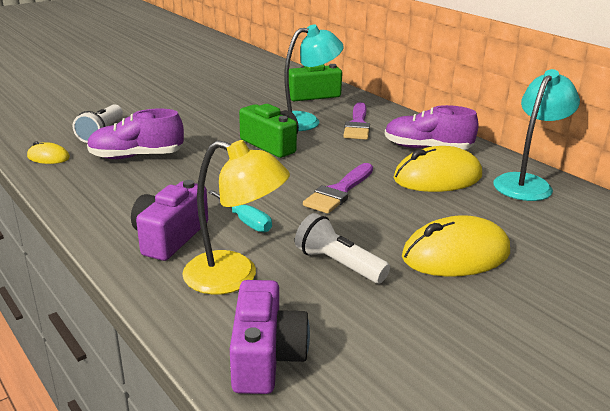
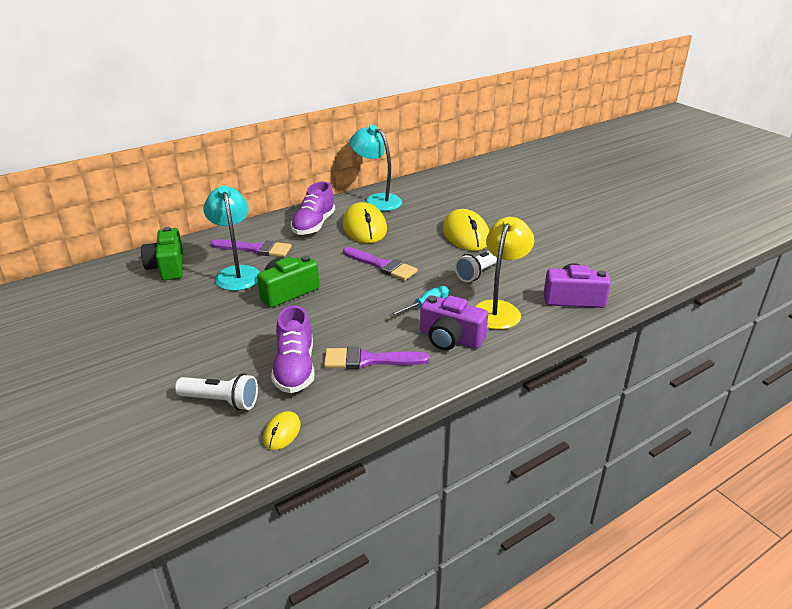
camera: 85 degrees left, 5 degrees up
none -> purple brush [324,346,430,369]

